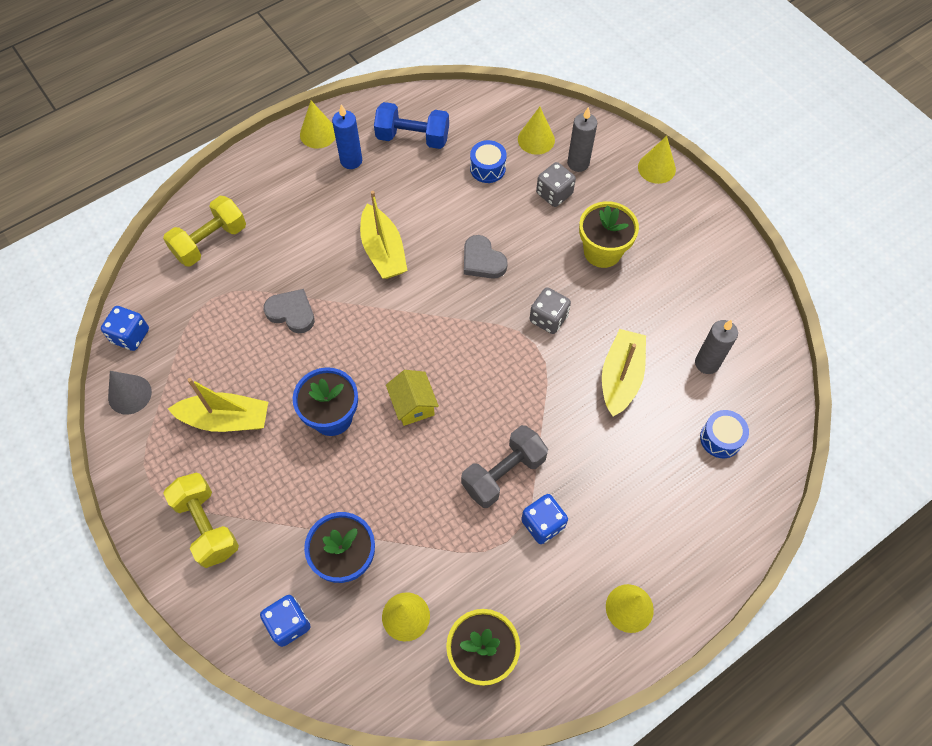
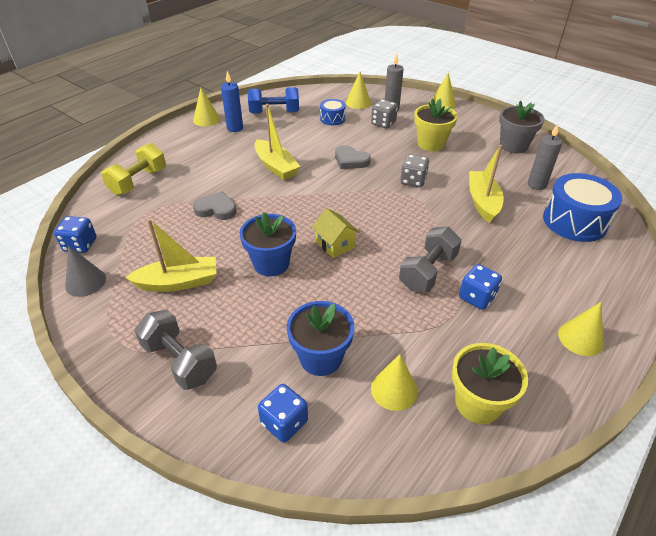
camera: 15 degrees left, 20 degrees down
yellow dumbbell [163,473,239,568] -> grey dumbbell [134,310,217,390]
blue drum [700,410,749,458] -> blue drum [543,173,622,242], size x1.89
none -> grey flower pot [499,101,544,154]

